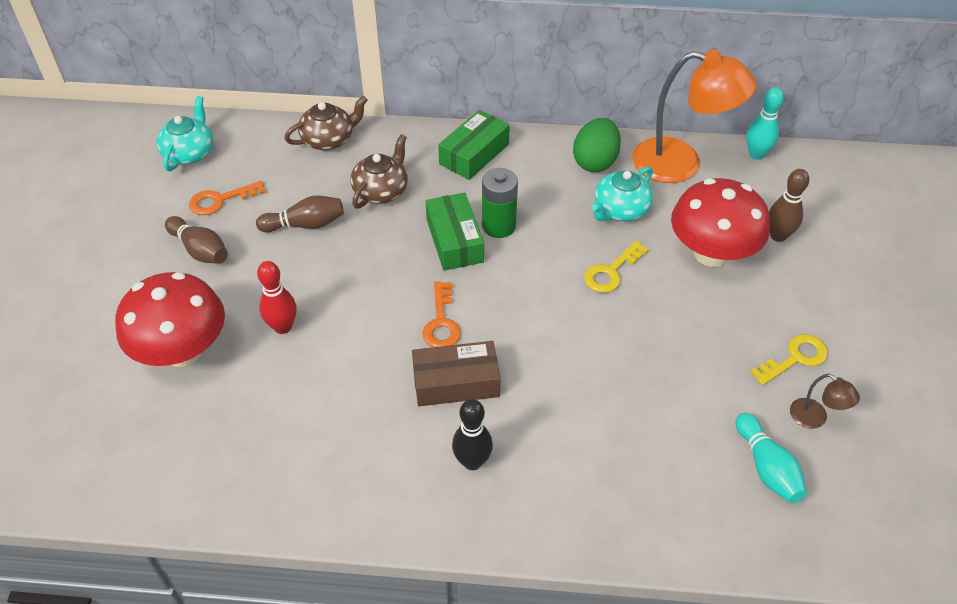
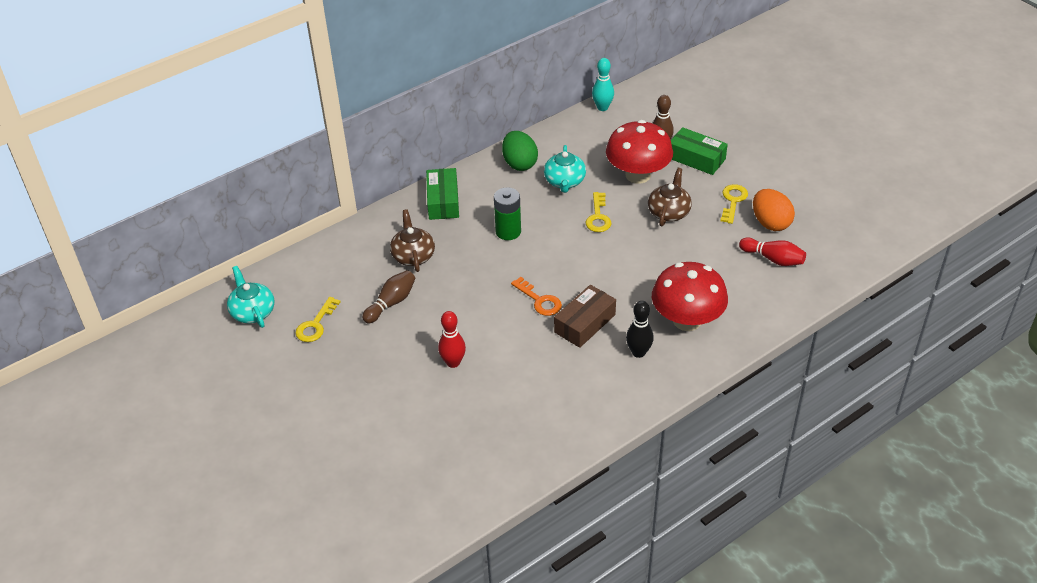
camera: 40 degrees left, 5 degrees down
red mushroom [115,272,225,367] -> red mushroom moved to [652,262,728,331]
brown bowling pin [165,216,228,264] -> none
orange key [189,181,266,215] -> yellow key [295,297,341,342]
brown teapot [284,96,368,150] -> brown teapot moved to [648,168,692,226]
green box [425,193,484,271] -> green box moved to [671,127,728,175]
orange lamp [632,50,757,183] -> none
turquoise bowling pin [735,413,807,503] -> red bowling pin [739,237,806,266]
brown lamp [790,373,860,429] -> orange egg [753,189,795,231]

